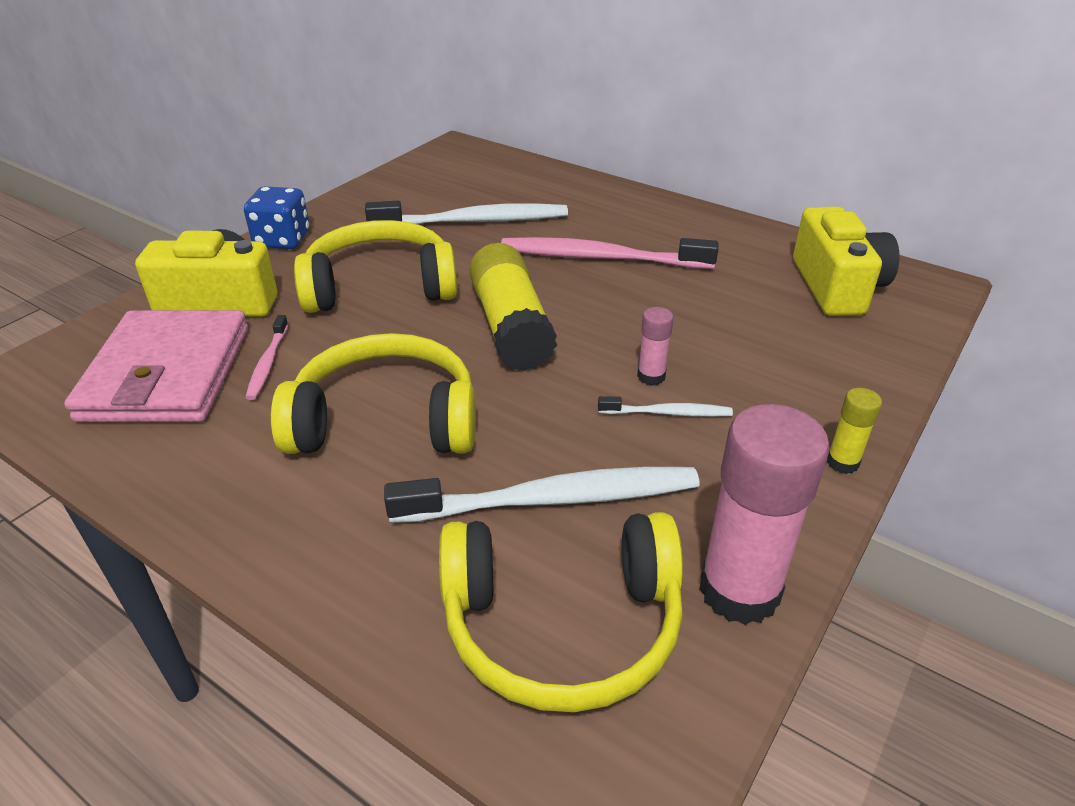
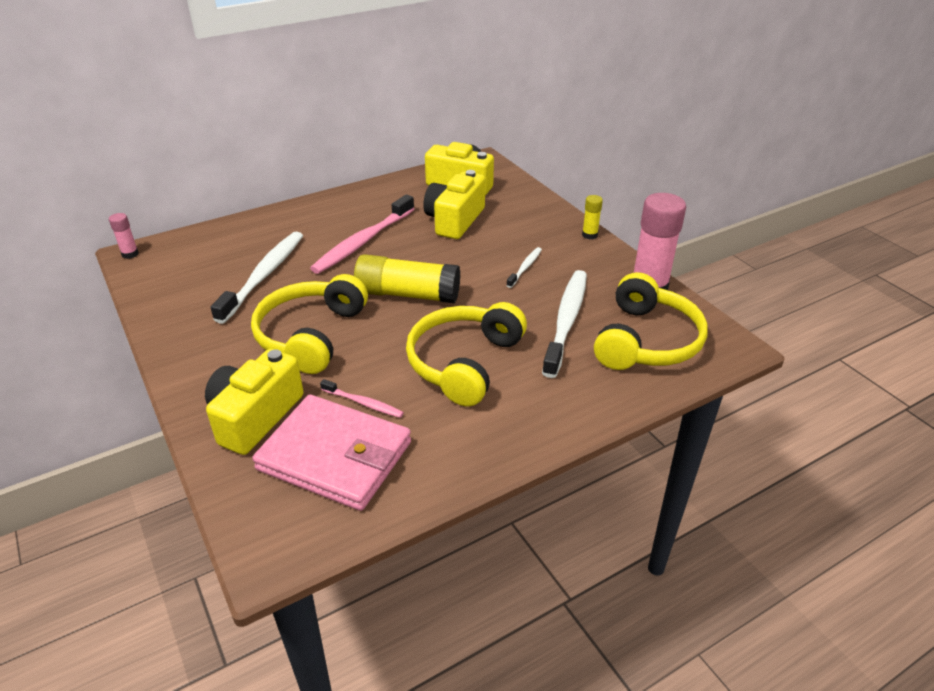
camera: 65 degrees left, 0 degrees up
blue dice [244,186,310,249] -> none
pink glue stick [637,307,674,385] -> pink glue stick moved to [109,213,139,259]
none -> yellow camera [423,170,485,239]

